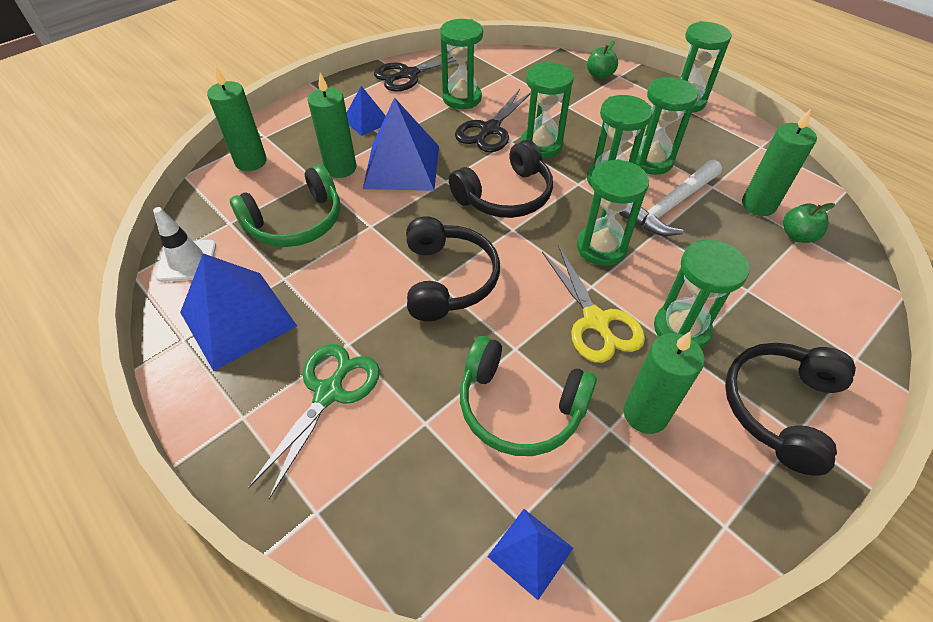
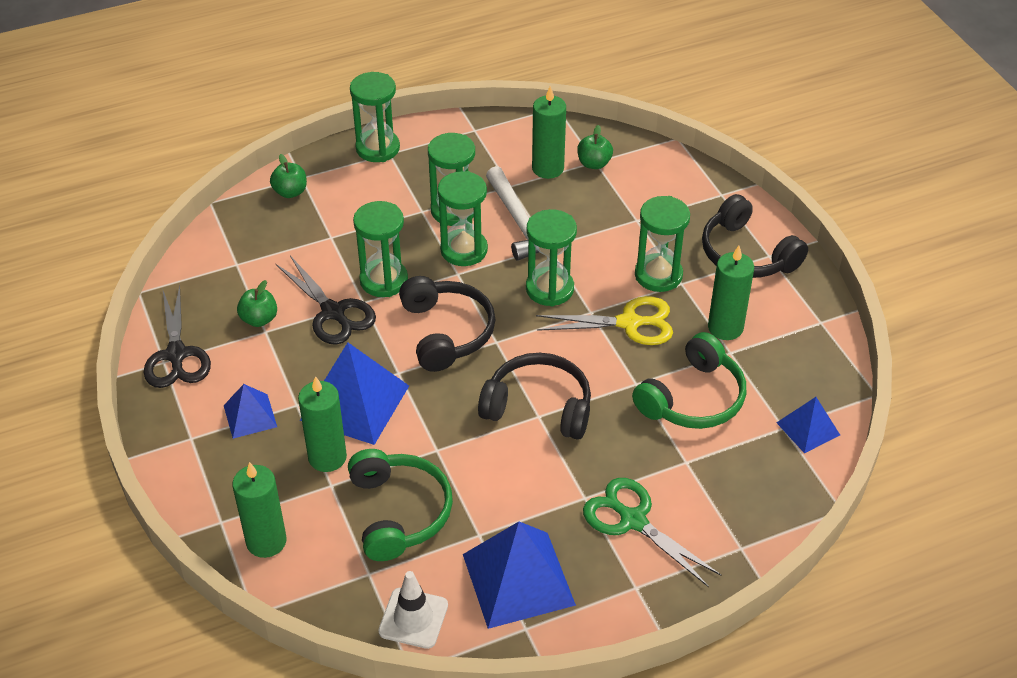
camera: 70 degrees left, 5 degrees down
green hourglass [440,19,483,109] -> green apple [237,280,277,327]

